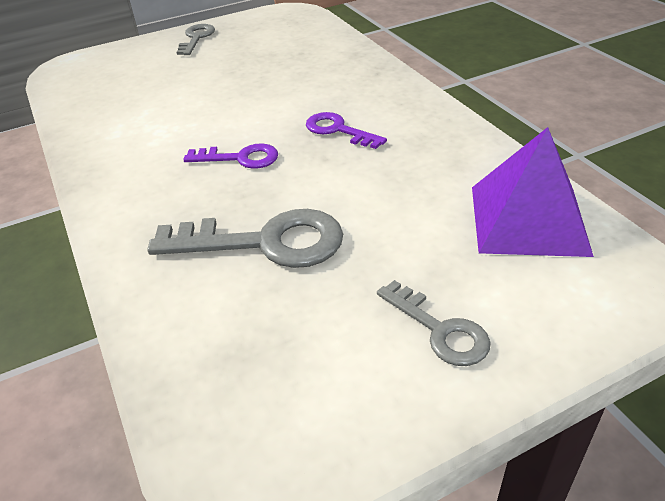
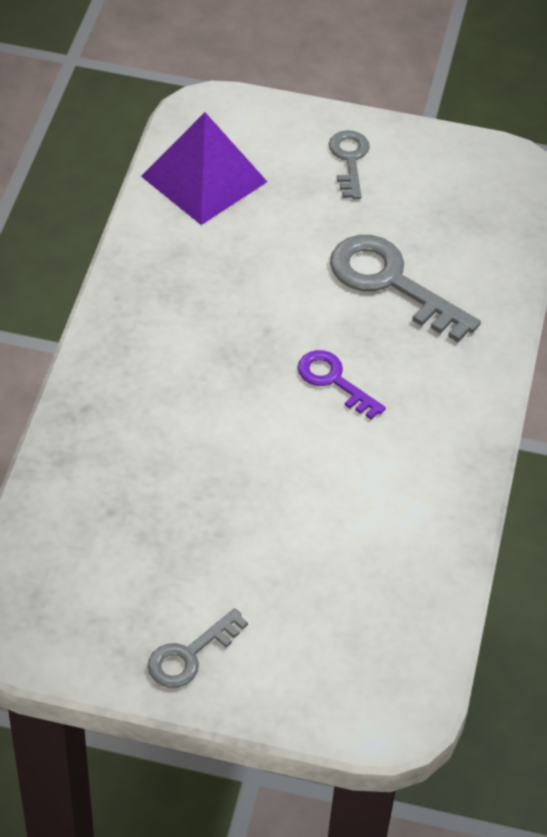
camera: 145 degrees left, 10 degrees up
purple key [306,112,387,149] -> none

